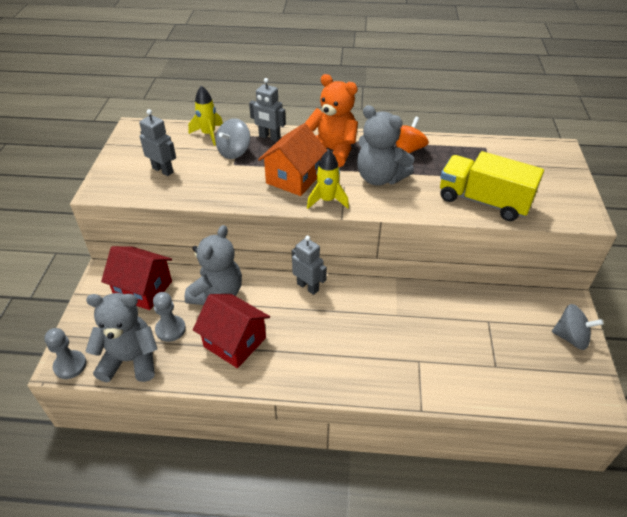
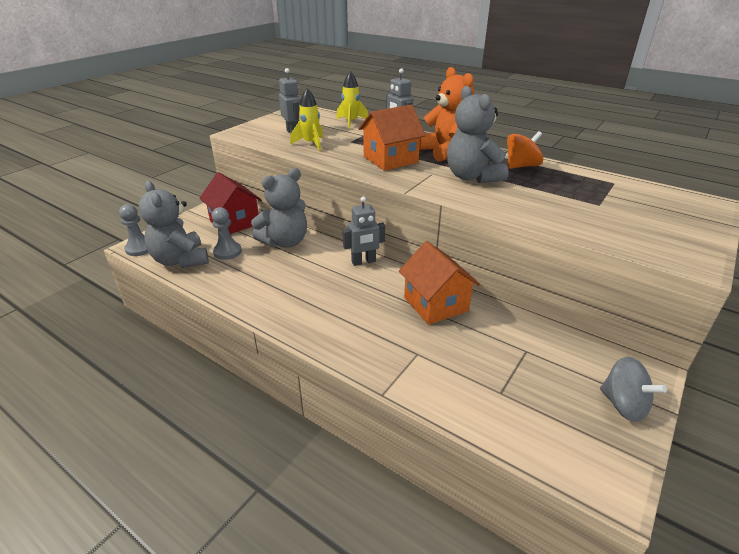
camera: 30 degrees right, 10 degrees down
grey teddy bear [86,293,157,382] -> grey teddy bear turned 150 degrees counterclockwise [139,181,209,268]
red house [193,294,270,368] -> none
grey spinning top [216,118,250,159] -> none
grey robot [292,236,327,295] -> grey robot turned 90 degrees clockwise [343,197,385,266]
yellow rocket [307,150,349,209] -> yellow rocket moved to [290,89,323,151]
yellow truck [440,151,544,221] -> none
none -> orange house [399,241,480,325]

